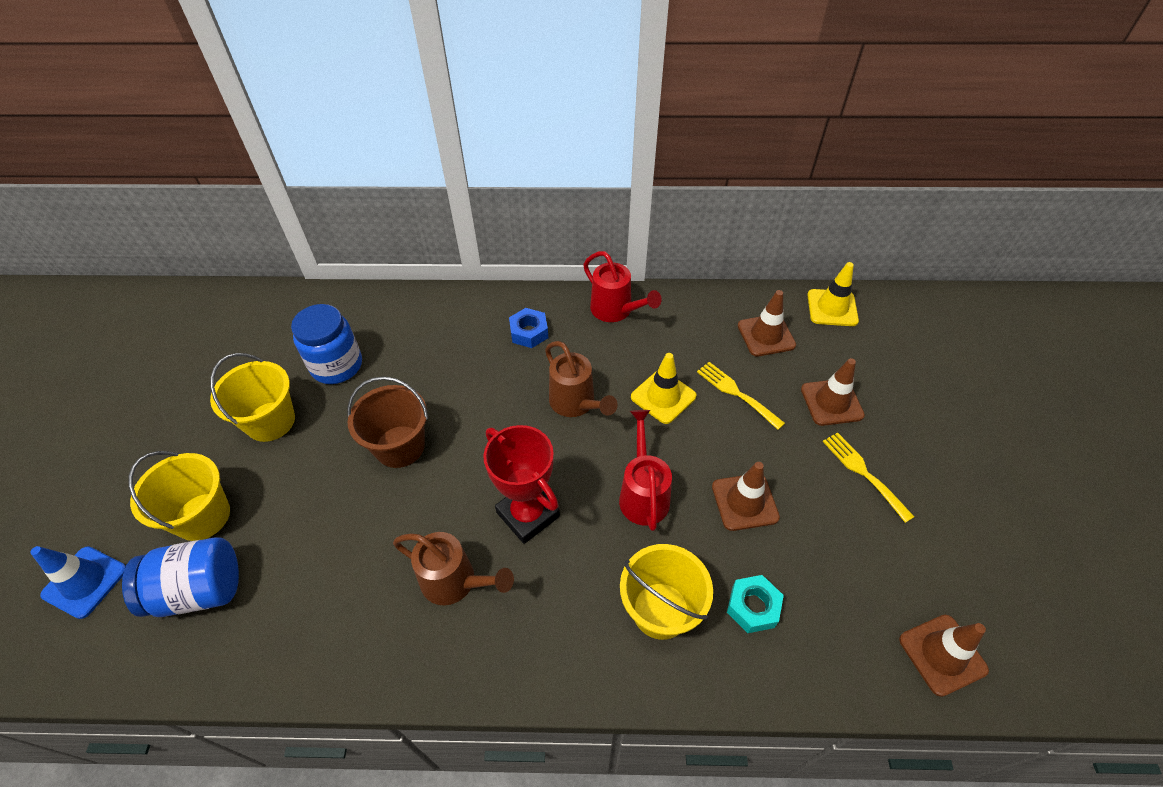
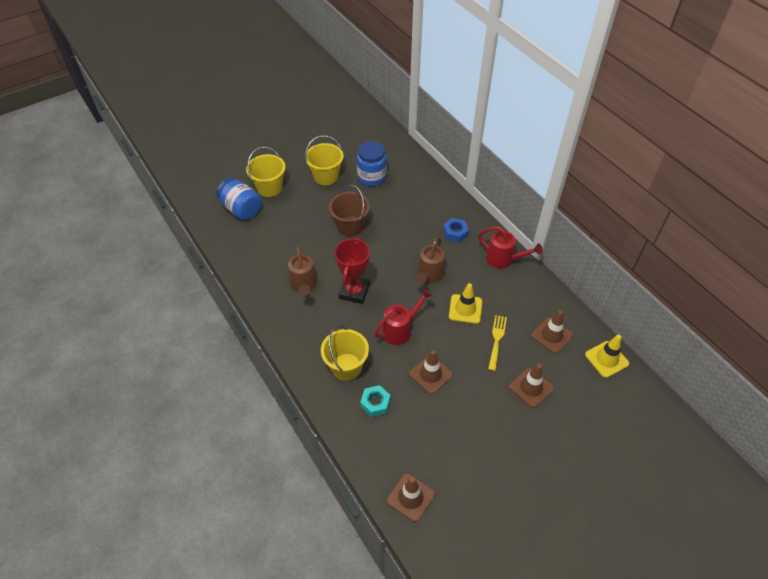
camera: 55 degrees right, 0 degrees up
blue traffic cone [30,546,126,619] -> none
red watering can [583,251,662,322] -> red watering can turned 75 degrees counterclockwise [478,226,542,268]
yellow fork [823,432,914,523] -> none

